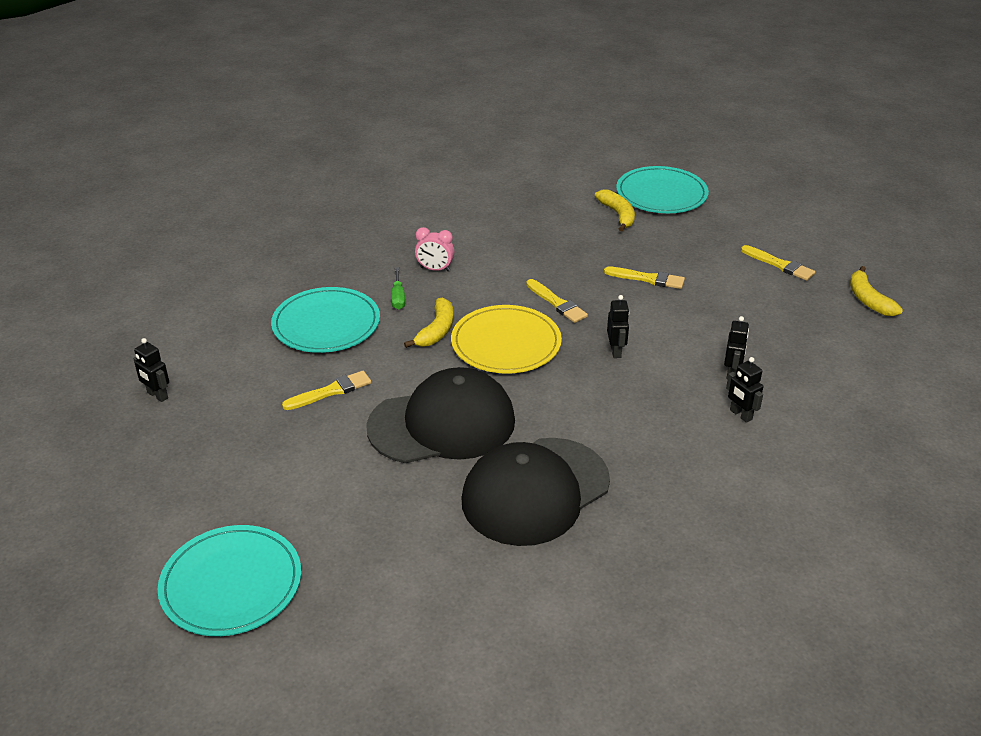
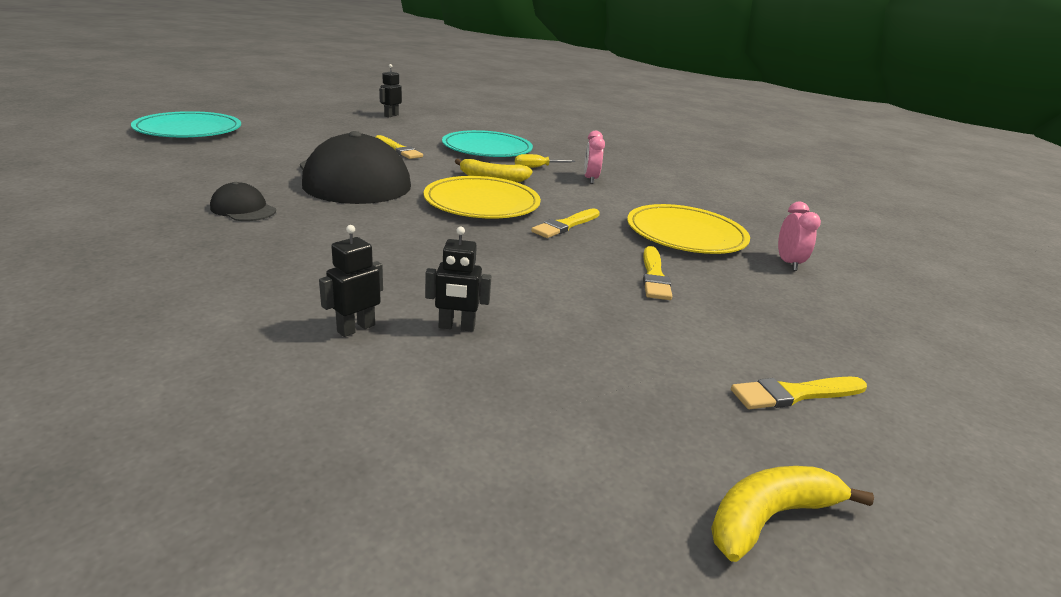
camera: 75 degrees right, 10 degrees down
green screwdriver [391,267,405,310] -> yellow screwdriver [515,154,575,168]
black cap [462,438,610,546] -> black cap [210,182,276,221], size x0.43
yellow banana [595,189,635,231] -> pink clock [778,202,821,271]
black robot [607,295,629,358] -> none
turquoise plate [616,166,709,213] -> none
yellow brush [741,245,815,281] -> yellow brush turned 45 degrees clockwise [731,377,867,409]
none -> yellow plate [627,204,750,254]

